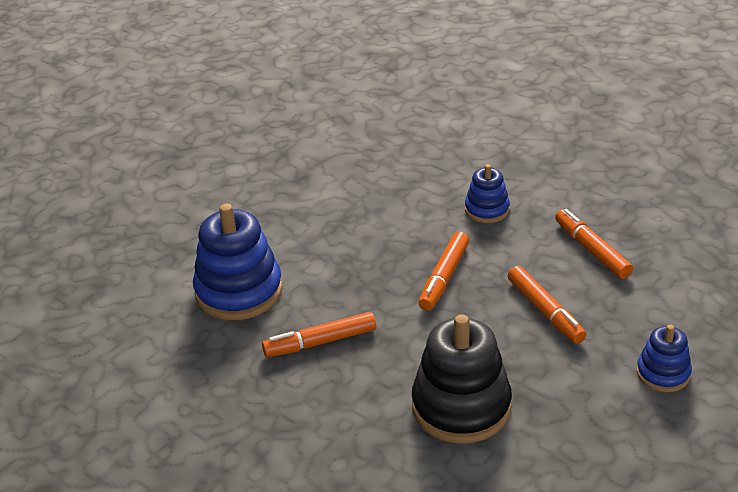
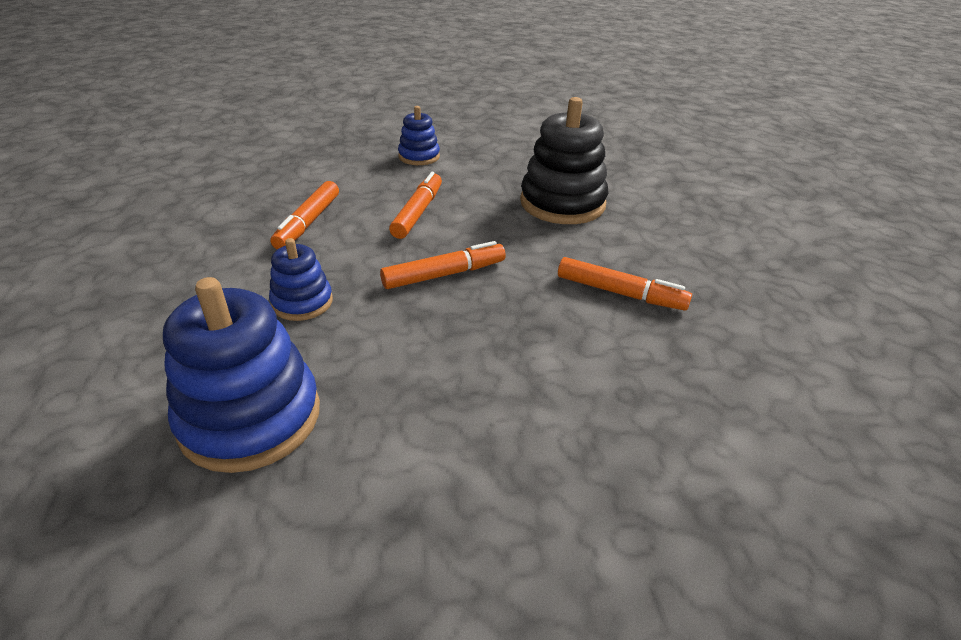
camera: 140 degrees left, 0 degrees up
blue stacking toy [193,204,283,320] -> blue stacking toy moved to [163,277,320,473]

